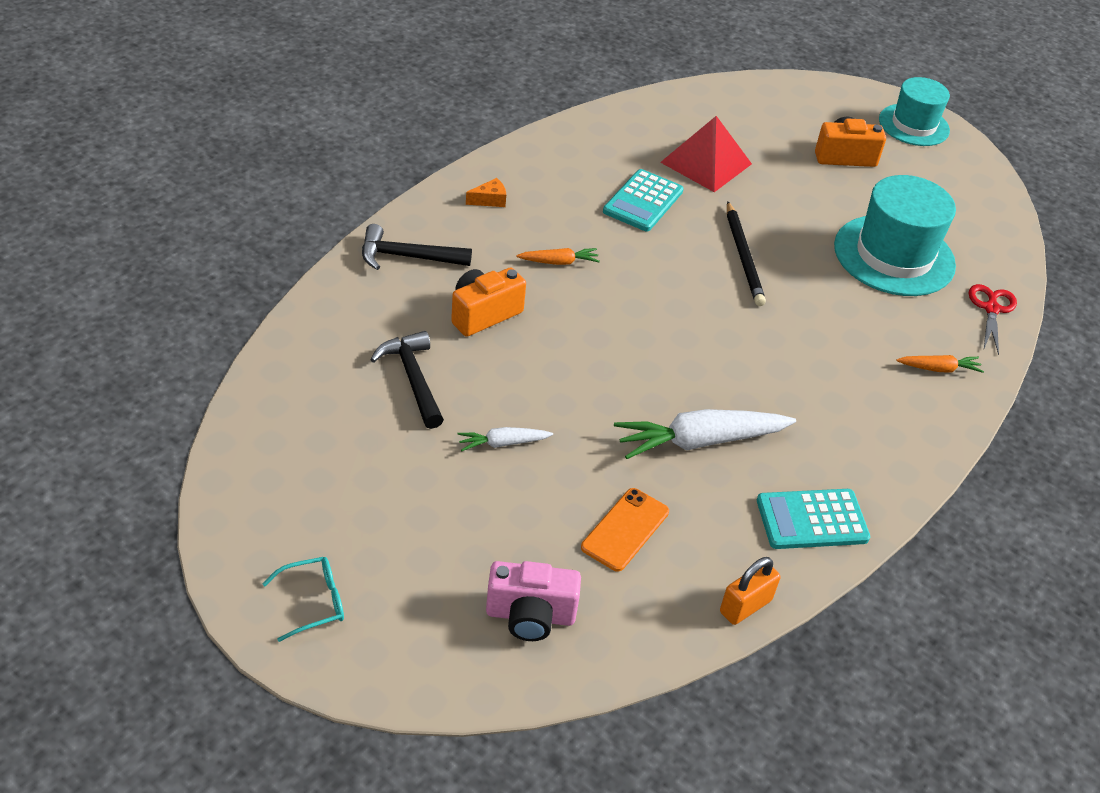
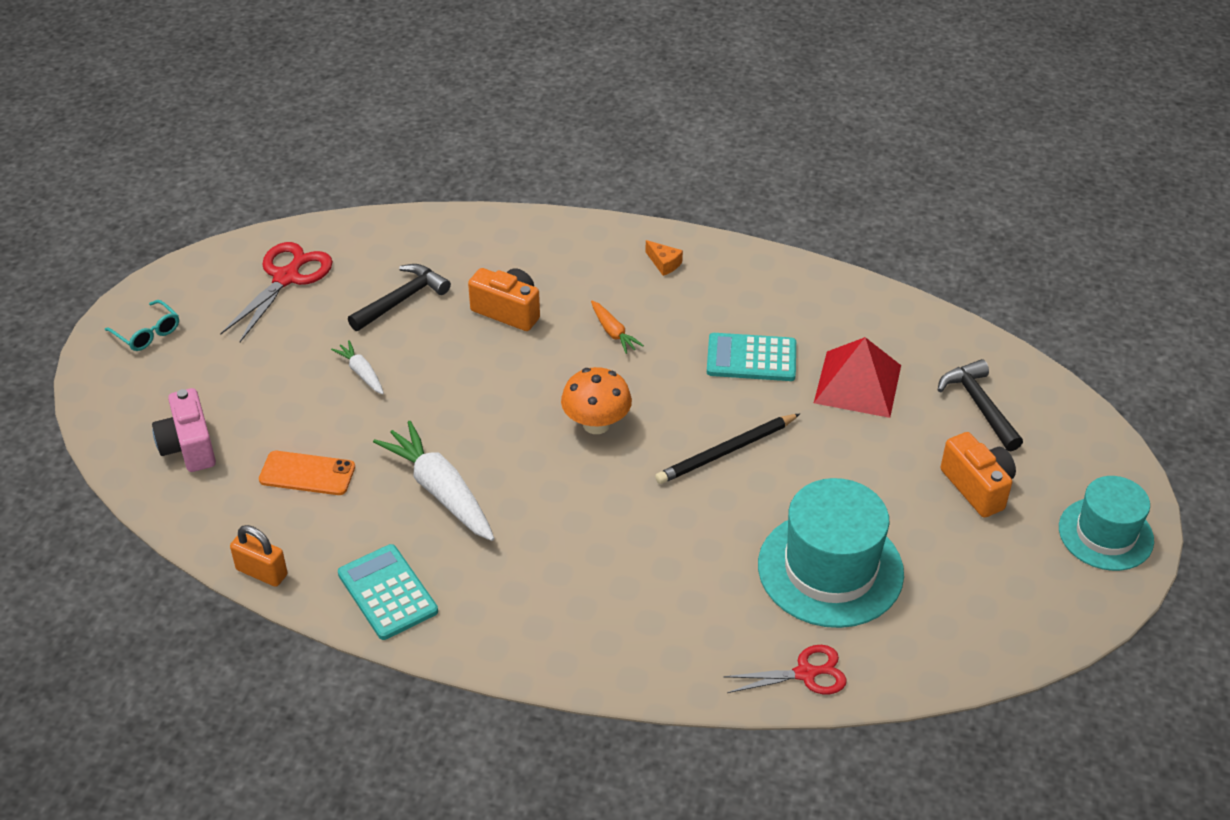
camera: 70 degrees right, 0 degrees up
black hammer [362,224,472,270] -> black hammer moved to [938,359,1023,452]
orange carrot [896,355,984,373] -> none
none -> red scissors [220,242,333,342]
none -> orange mushroom [561,367,632,434]

